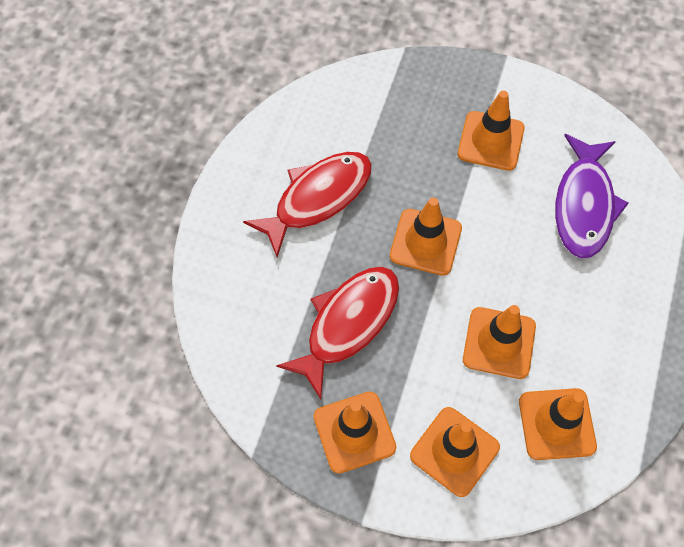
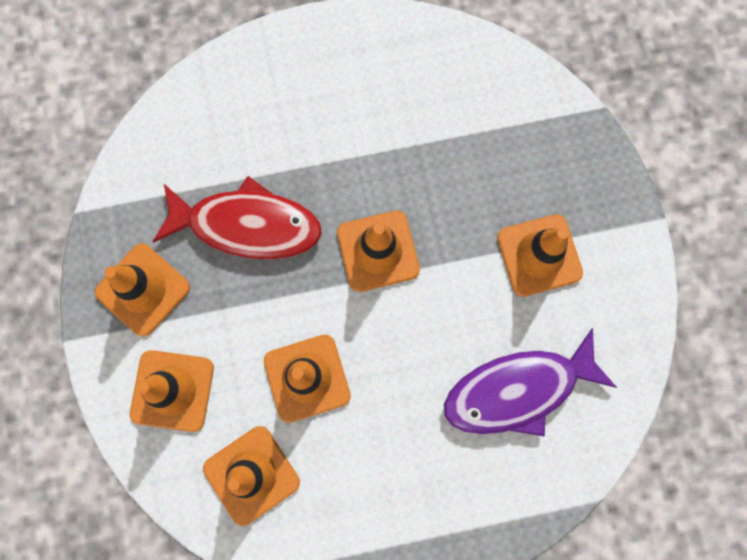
camera: 60 degrees right, 15 degrees up
red fish [243,152,372,257] -> none

